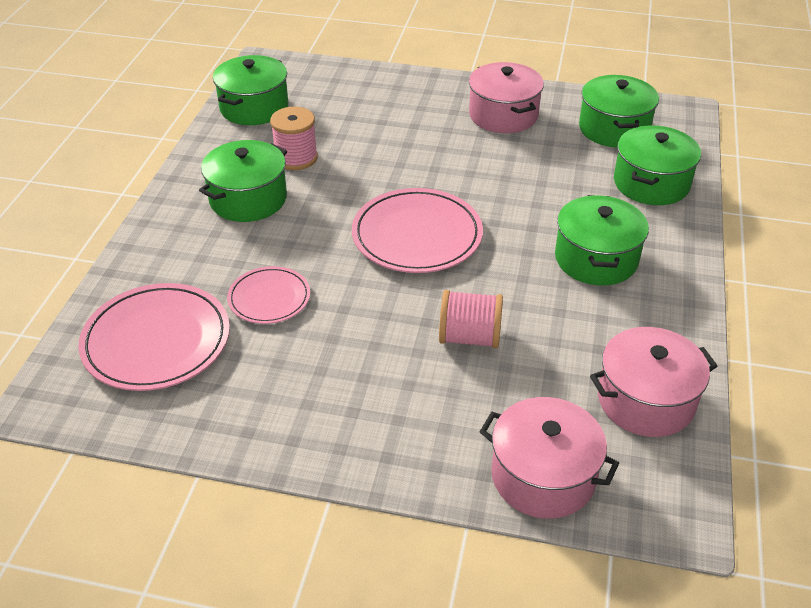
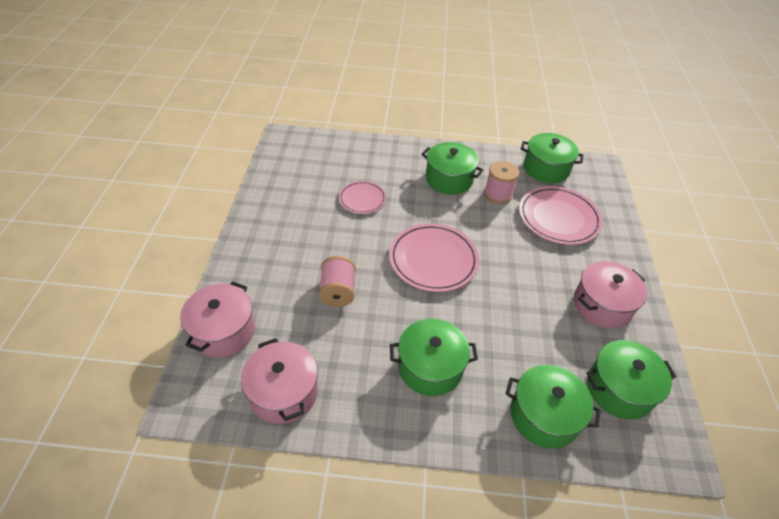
camera: 80 degrees right, 5 degrees up
pink plate [78,283,230,391] -> pink plate moved to [519,186,603,245]

